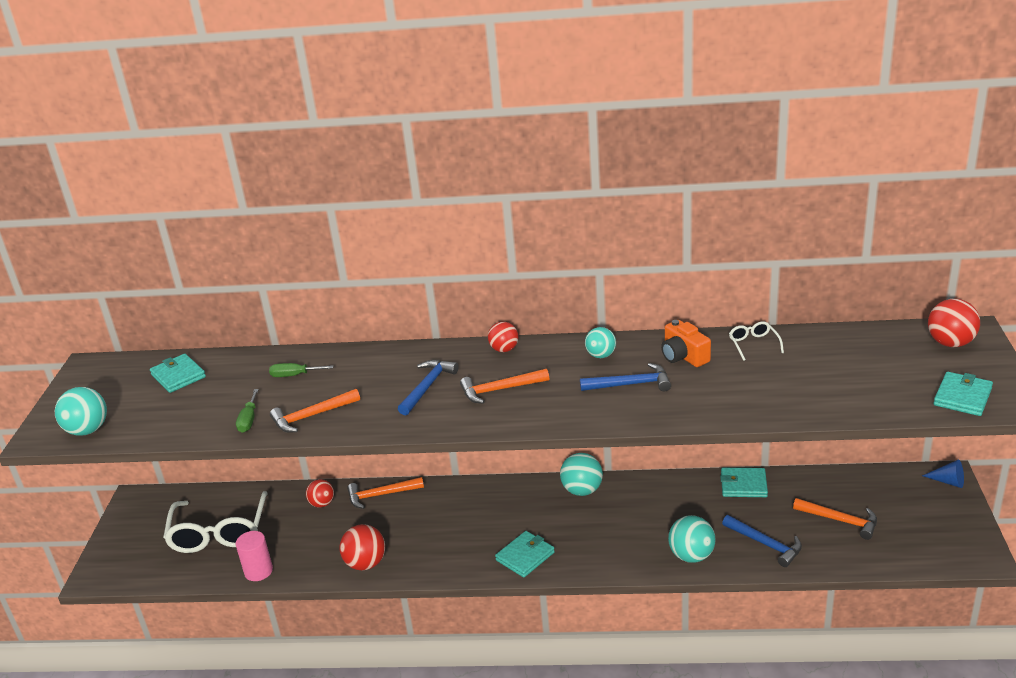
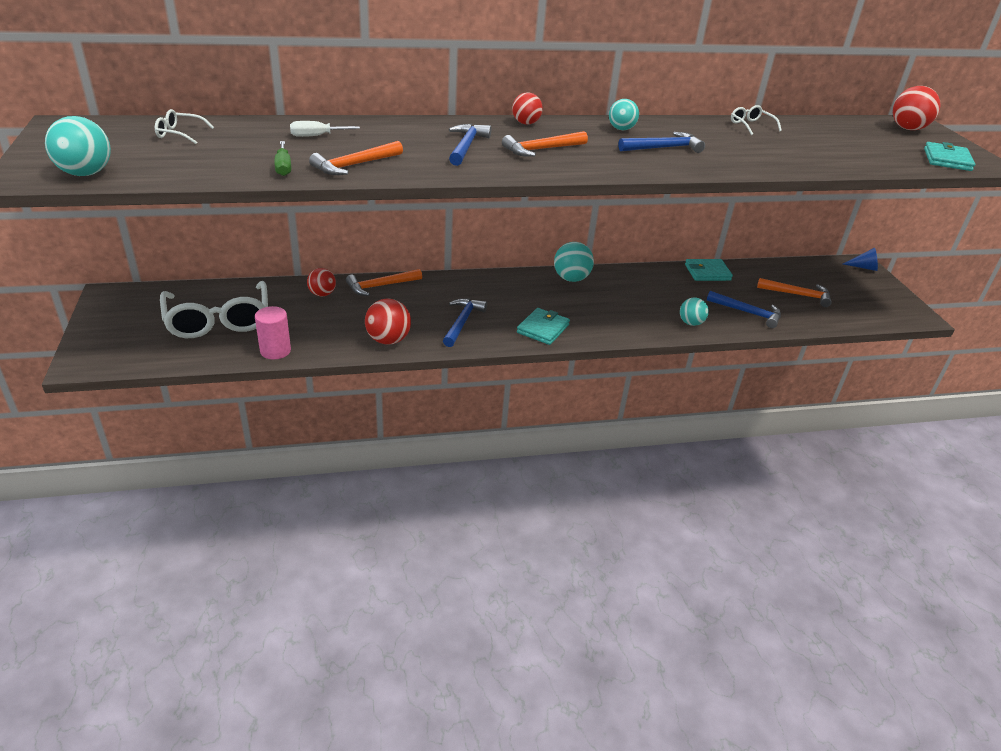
camera: 20 degrees left, 5 degrees up
turquoise wallet [150,354,206,393] -> white glasses [155,109,214,144]
green screwdriver [269,363,334,377] -> white screwdriver [290,121,360,137]
orange camera [661,320,711,367] -> none
turquoise ball [668,515,716,563] -> turquoise ball [680,298,709,326], size x0.67
none -> blue hammer [443,298,487,347]

